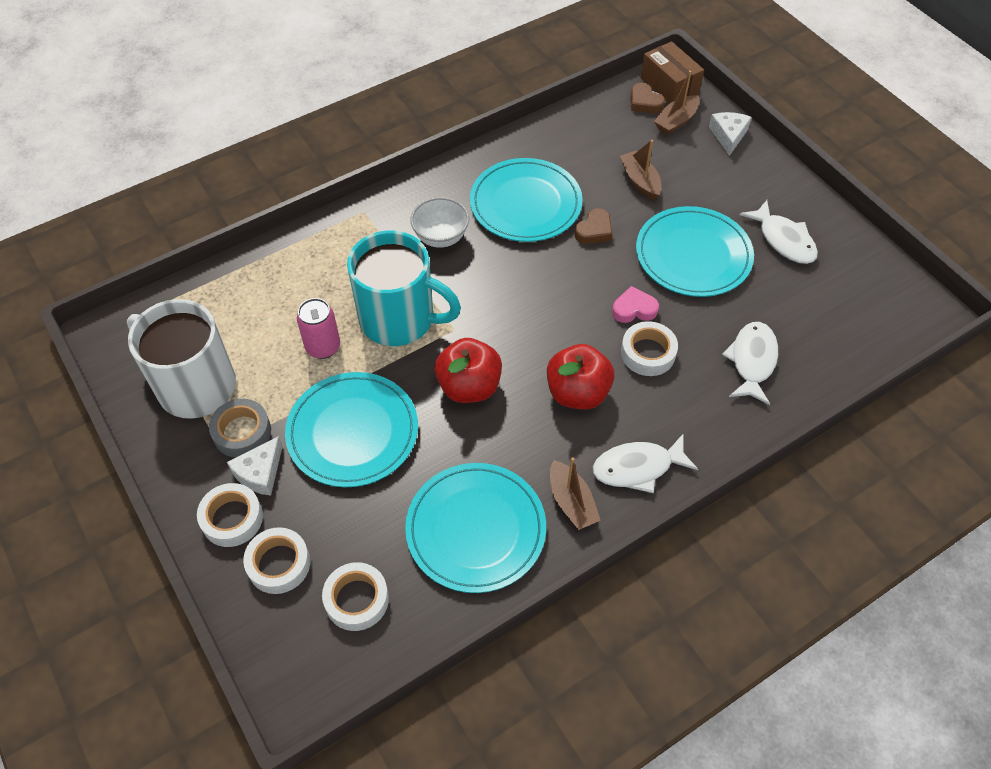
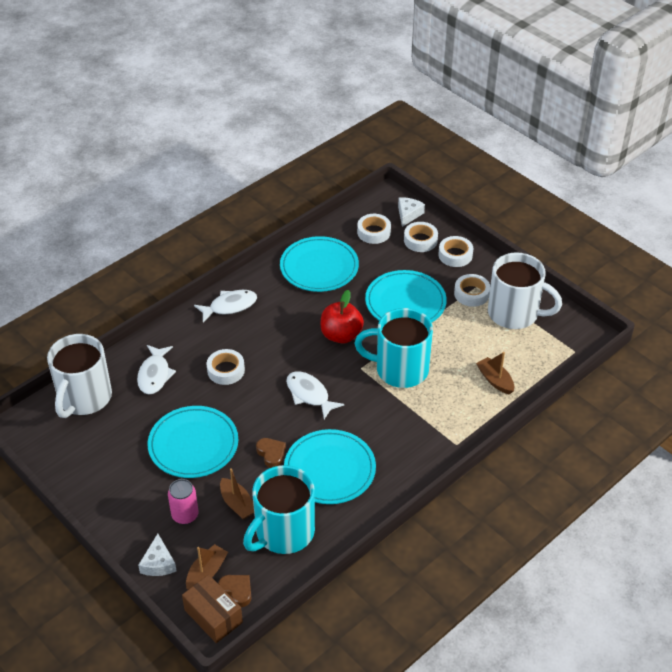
camera: 170 degrees right, 10 degrees down
grey tape [209,399,271,458] -> white tape [454,274,490,307]
white cheese [227,436,283,496] -> white cheese moved to [398,197,425,227]
pink can [297,298,340,359] -> pink can moved to [168,479,199,525]
white bowl [411,197,469,248] -> none
red apple [547,344,615,409] -> none
brown boat [550,457,601,530] -> brown boat moved to [476,352,514,395]
brown heart [575,208,612,244] -> brown heart turned 120 degrees clockwise [256,438,286,468]
pink heart [612,286,659,323] -> none
white fish [740,200,818,264] -> white fish moved to [286,371,344,419]
none -> white mug [47,334,112,418]
none -> turquoise mug [243,465,315,554]

